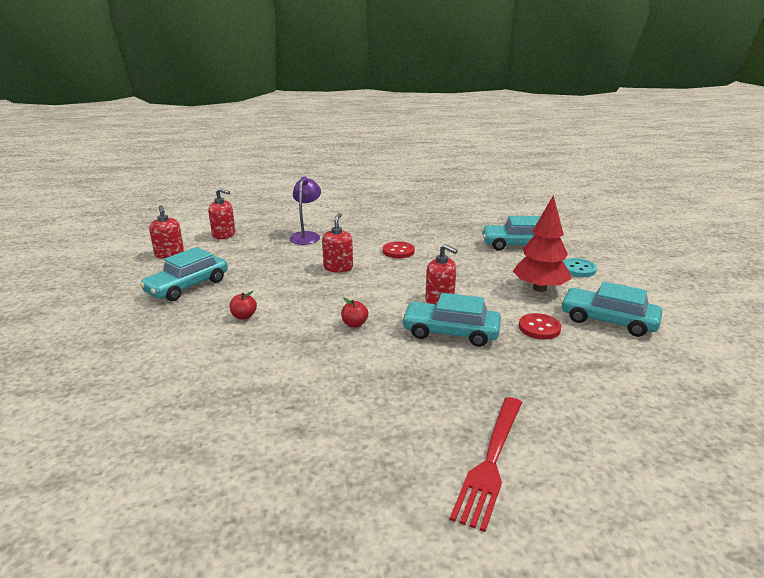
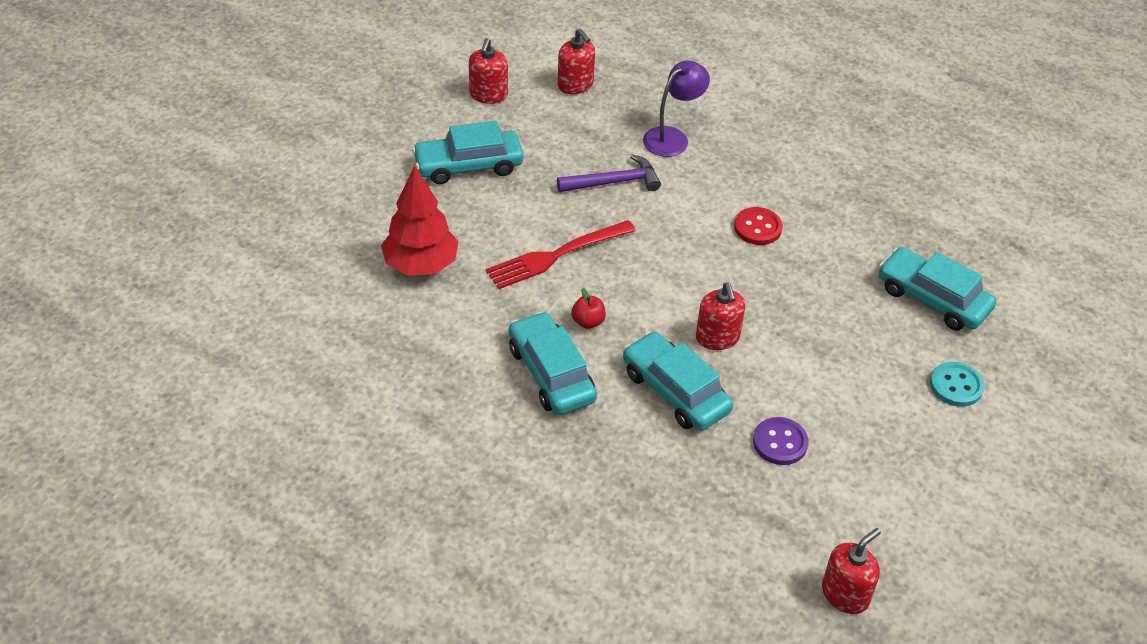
camera: 35 degrees right, 20 degrees up
red apple [229,291,257,320] -> none
red soap dispenser [322,213,353,273] -> red soap dispenser moved to [822,528,881,614]
red fork [450,397,522,532] -> red fork moved to [486,220,636,289]
red tree [513,195,572,292] -> red tree moved to [381,166,459,276]
red button [519,313,561,339] -> purple button [753,417,809,465]
turquoise car [561,282,662,337] -> turquoise car moved to [509,311,597,415]
none -> purple hammer [557,154,661,192]

